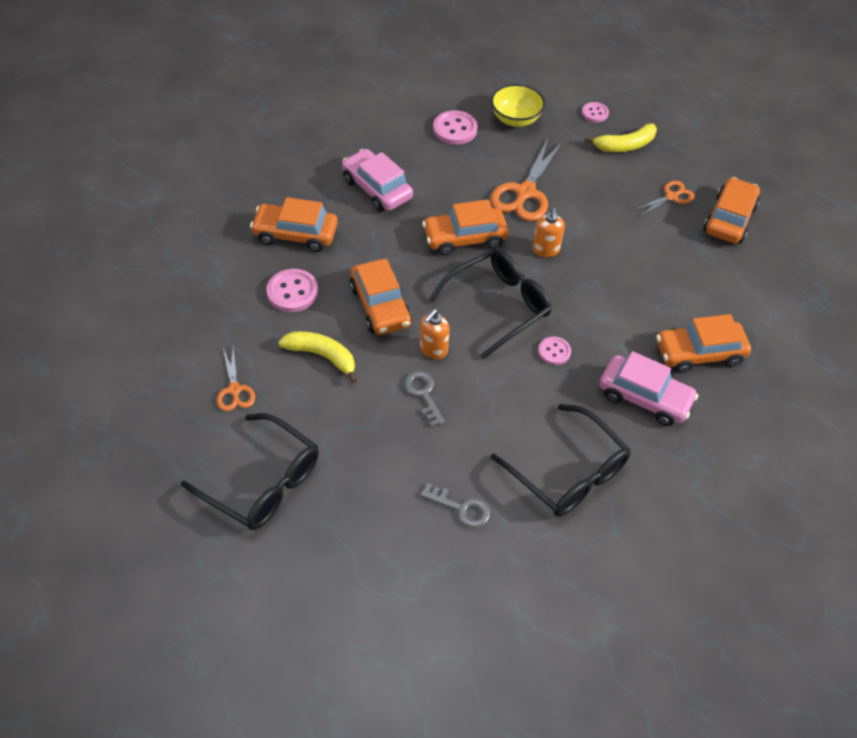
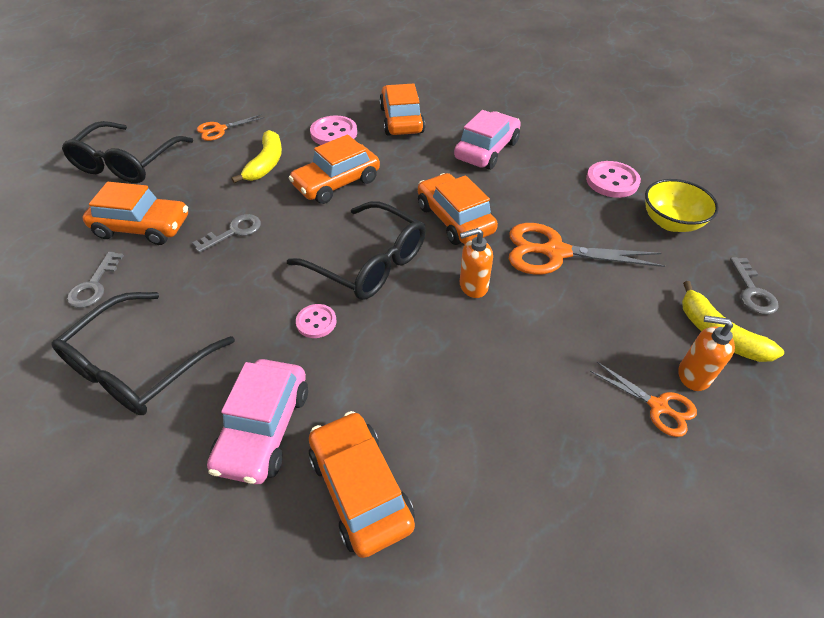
camera: 75 degrees right, 5 degrees down
orange soap dispenser [420,309,450,359] -> orange soap dispenser moved to [678,315,735,391]
pink button [582,102,609,122] -> grey key [730,257,779,315]
orange car [703,177,760,243] -> orange car moved to [82,182,188,245]

